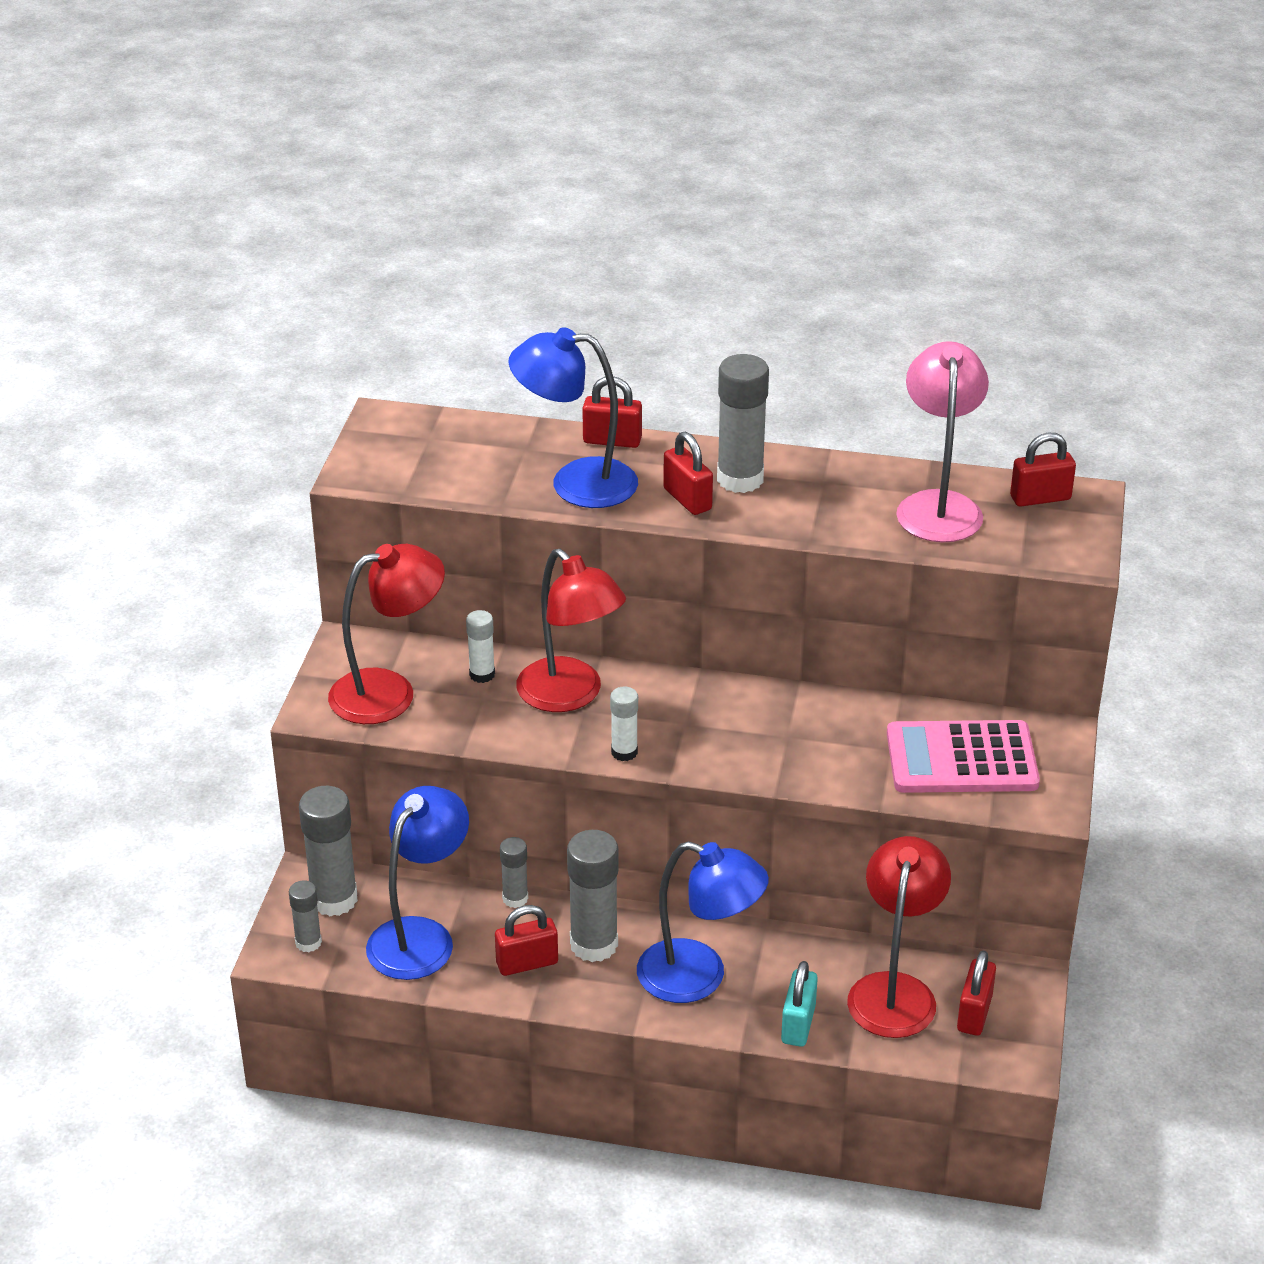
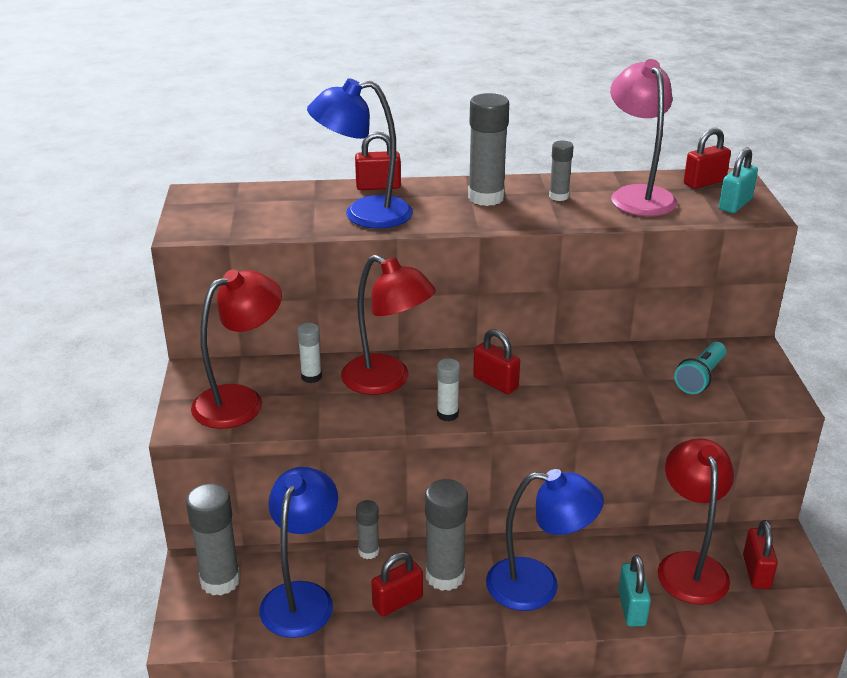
camera: 15 degrees left, 5 degrees down
grey glue stick [289,880,322,952] -> grey glue stick moved to [549,140,574,201]
red padlock [663,432,713,515] -> red padlock moved to [473,329,520,394]
pink calculator [887,720,1040,793] -> turquoise flashlight [674,342,726,394]
none -> turquoise padlock [719,147,758,213]

